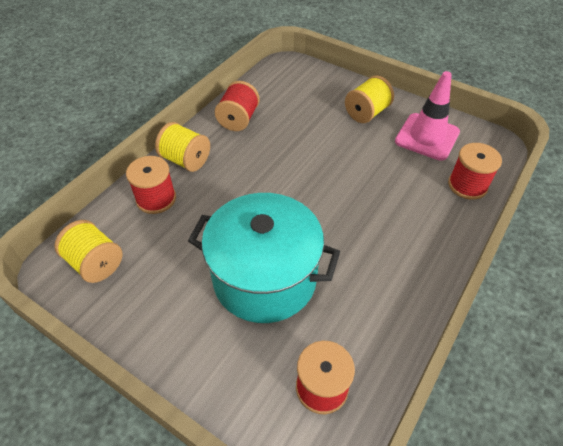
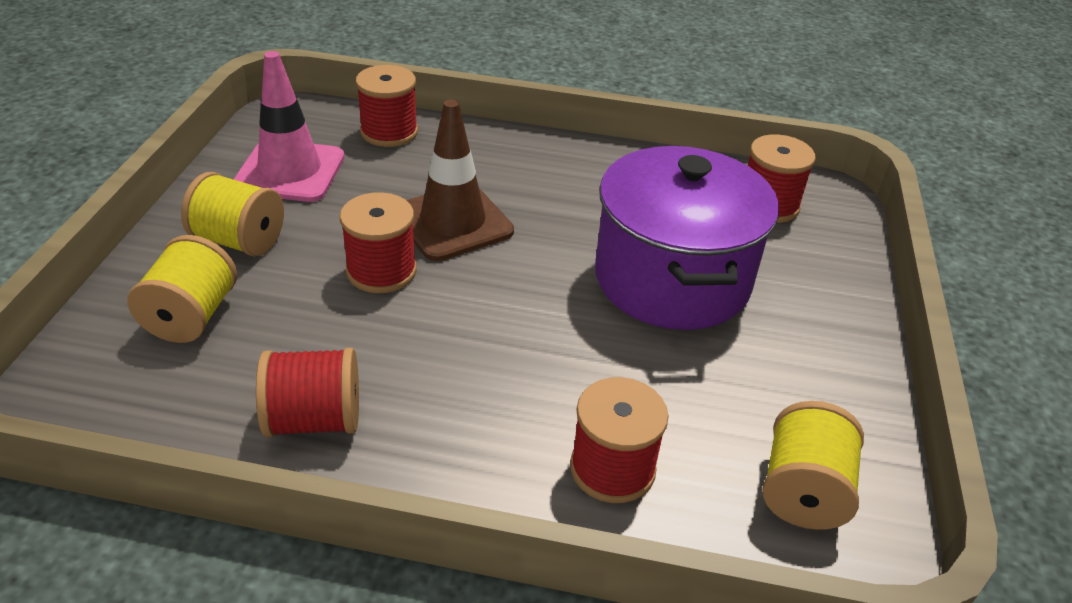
camera: 115 degrees left, 10 degrees down
yellow spool [155,122,210,172] -> yellow spool moved to [128,235,237,343]
turquoise pot [188,193,340,323] -> purple pot [595,146,779,330]
none -> red spool [340,192,417,293]
none -> brown traffic cone [407,100,514,261]

